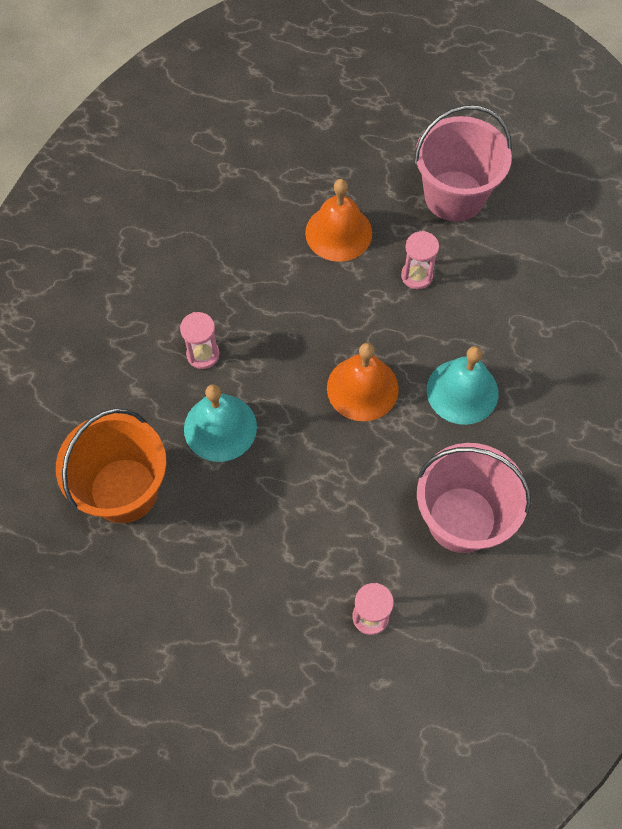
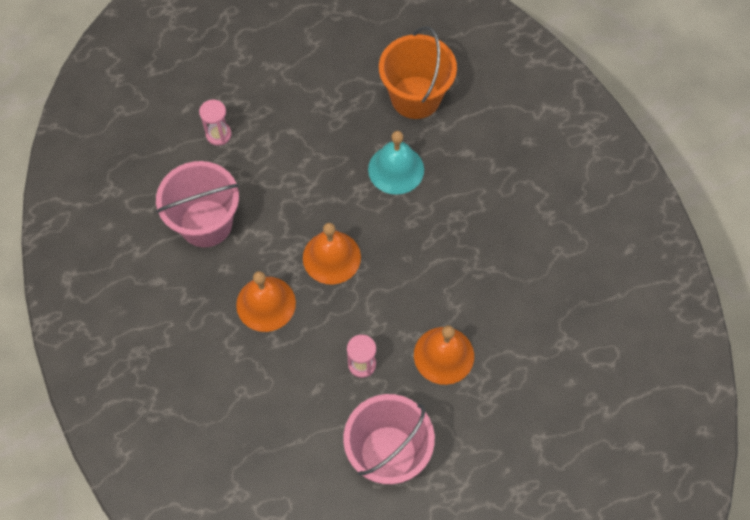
camera: 140 degrees right, 0 degrees up
pink hourglass [180,312,220,369] -> none
turquoise bell [427,346,498,425] -> orange bell [236,271,296,332]

